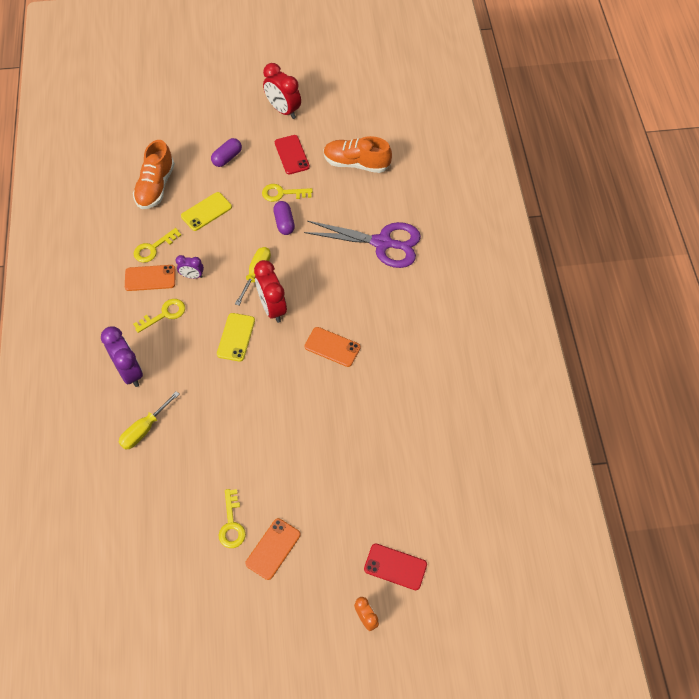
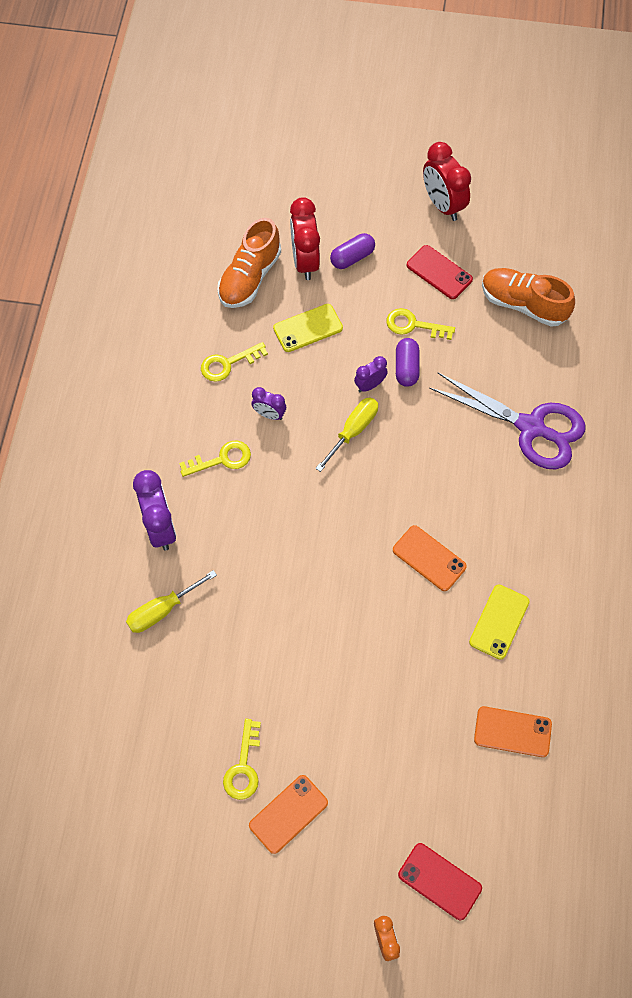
camera: 15 degrees right, 5 degrees up
orange phone [125,265,175,291] -> orange phone moved to [474,706,552,757]
yellow phone [217,313,255,362] -> yellow phone moved to [469,585,530,659]
red clock [254,260,287,323] -> red clock moved to [290,197,320,280]
red phone [275,135,310,174] -> red phone turned 45 degrees counterclockwise [407,245,473,299]
none -> purple clock [354,356,388,392]

